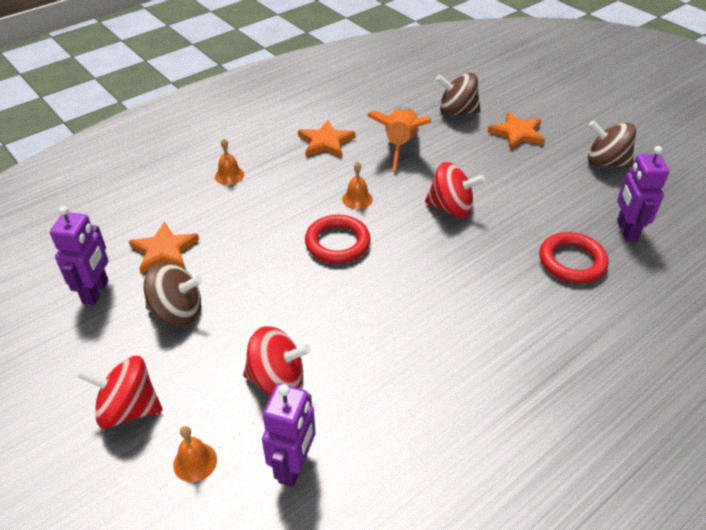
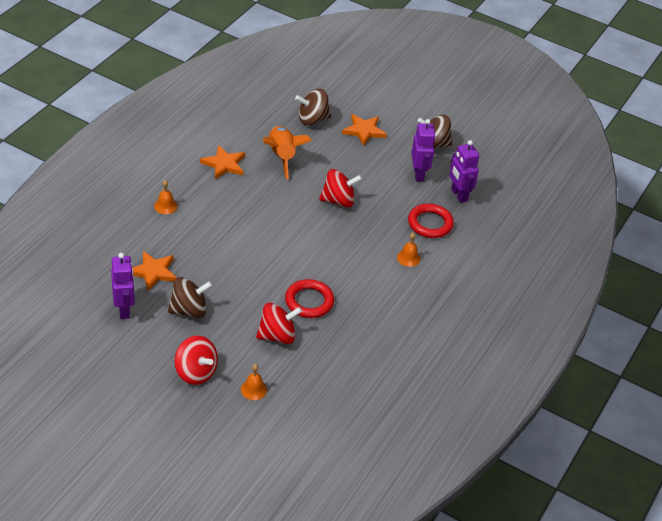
camera: 25 degrees left, 0 degrees up
red spinning top [77,356,162,428] -> red spinning top turned 120 degrees counterclockwise [175,336,218,385]
purple robot [262,383,315,487] -> purple robot moved to [411,119,436,181]
red ring [305,215,371,263] -> red ring moved to [285,279,334,318]
orange bell [342,162,373,209] -> orange bell moved to [397,233,420,267]

